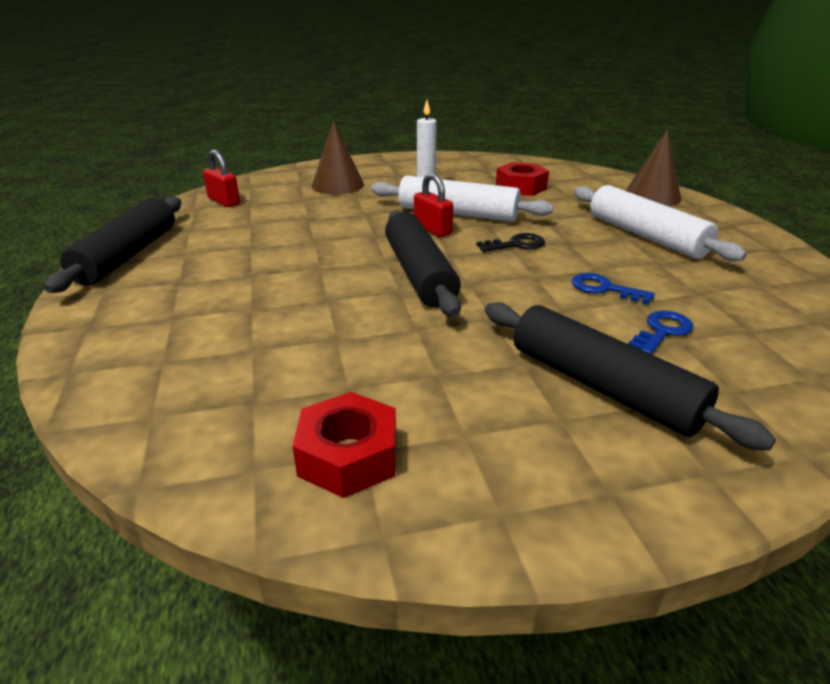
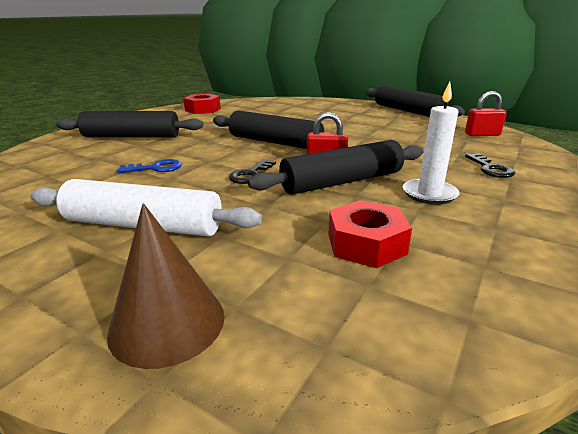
camera: 135 degrees right, 5 degrees down
brown cone [312,121,364,194] -> black key [465,153,515,178]
white rolling pin [371,175,554,222] -> black rolling pin [248,140,424,195]
blue key [628,310,694,354] -> none

